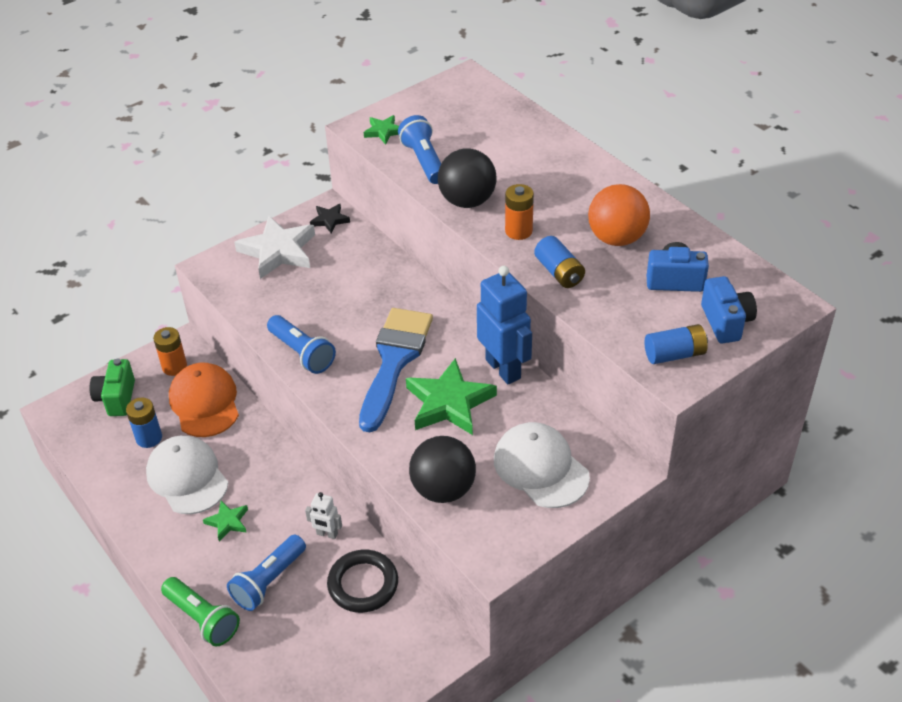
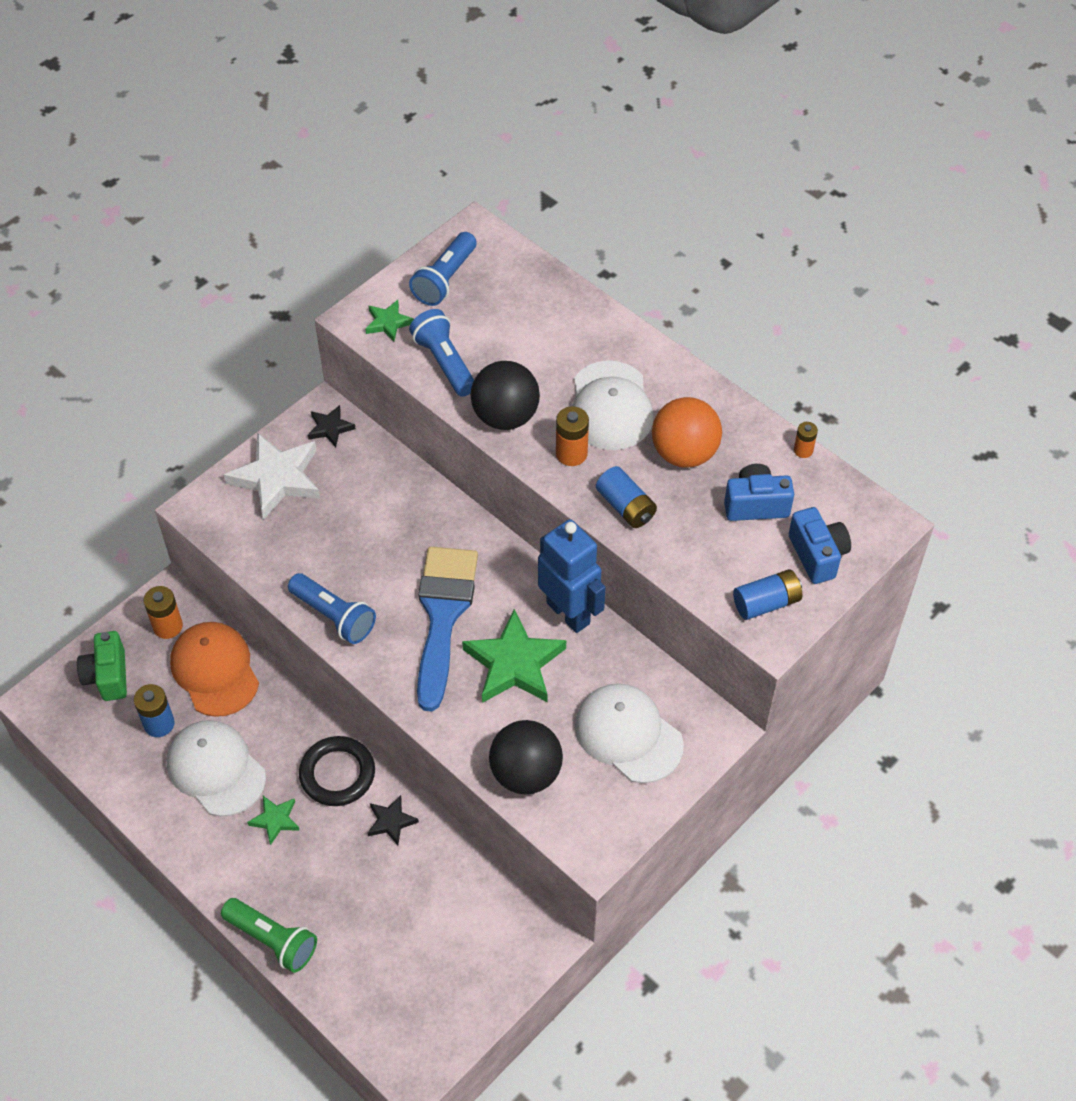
camera: 10 degrees left, 10 degrees up
blue flashlight [227,535,306,611] -> blue flashlight moved to [409,232,477,306]
white robot [305,492,342,539] -> black star [368,795,419,845]
black ring [327,550,398,613] -> black ring moved to [299,736,375,806]
none -> white cap [572,361,653,450]
none -> orange battery [794,422,818,458]

